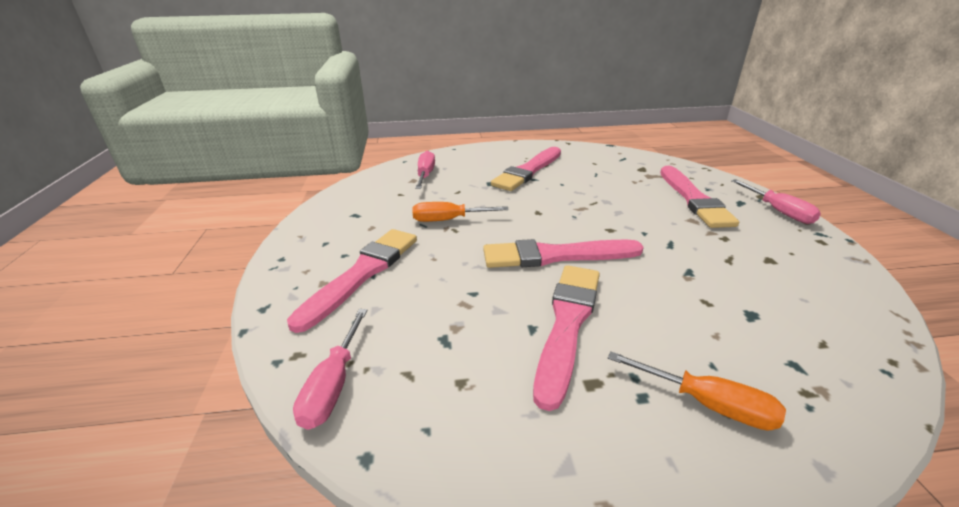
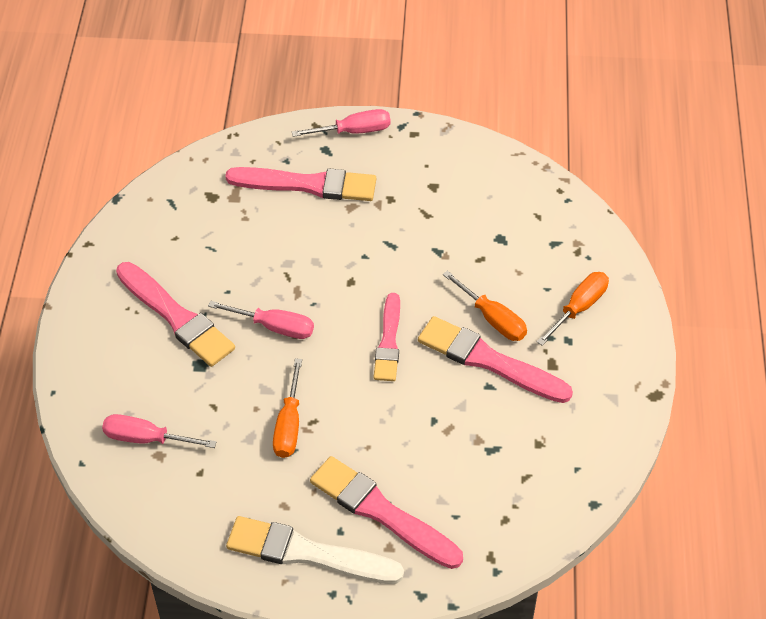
camera: 80 degrees left, 20 degrees up
pink screwdriver [293,309,368,430] -> pink screwdriver moved to [208,301,314,339]
pink brush [483,239,644,268] -> pink brush [374,293,400,381], size x0.66
none -> white brush [226,516,404,584]
none -> orange screwdriver [443,270,527,341]

